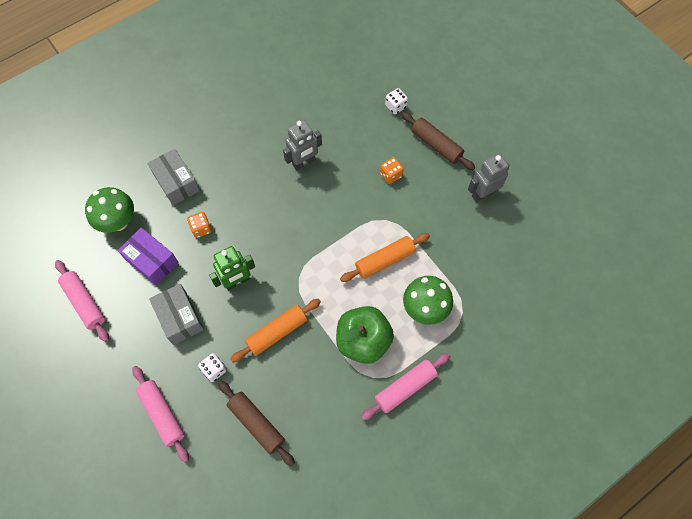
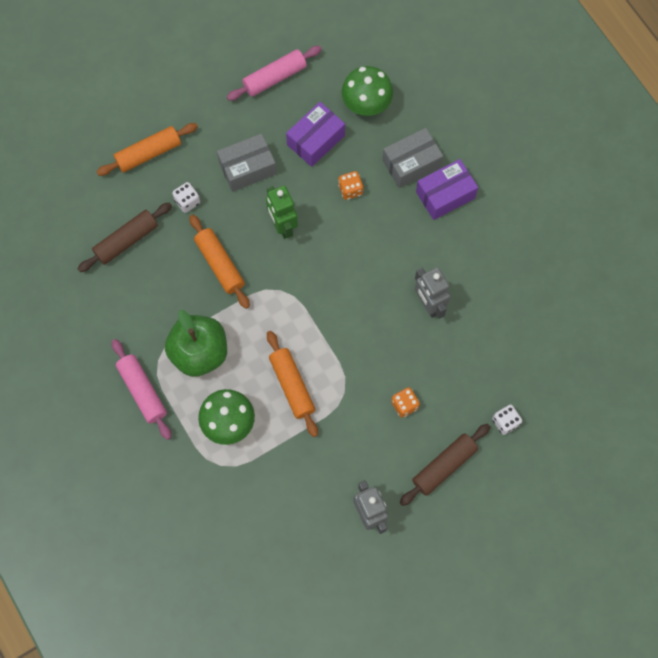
camera: 95 degrees right, 5 degrees up
pink rolling pin [132,366,189,462] -> orange rolling pin [97,123,198,176]
none -> purple box [416,159,478,220]

